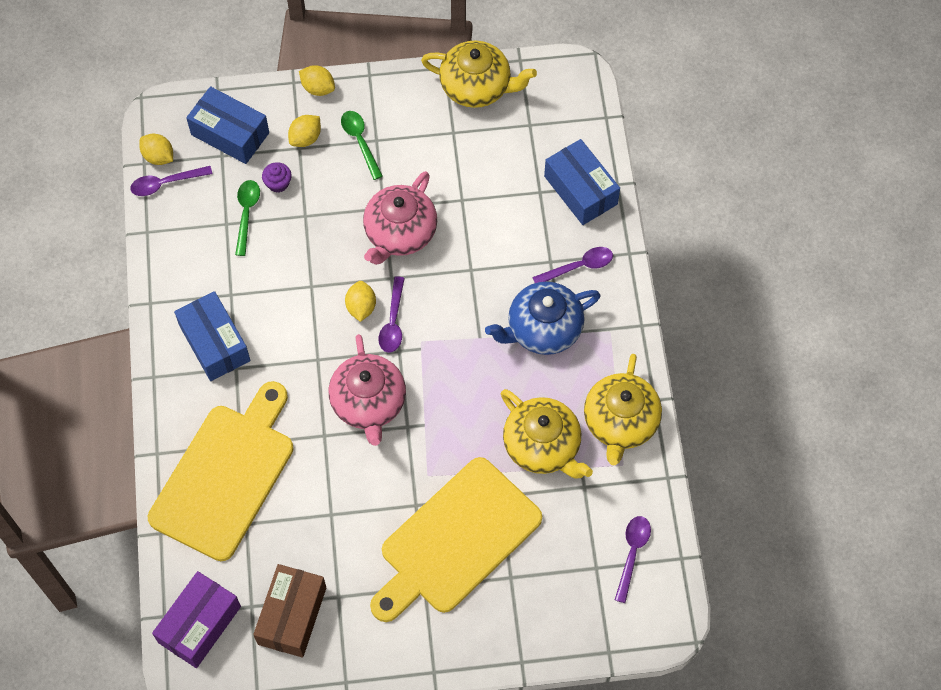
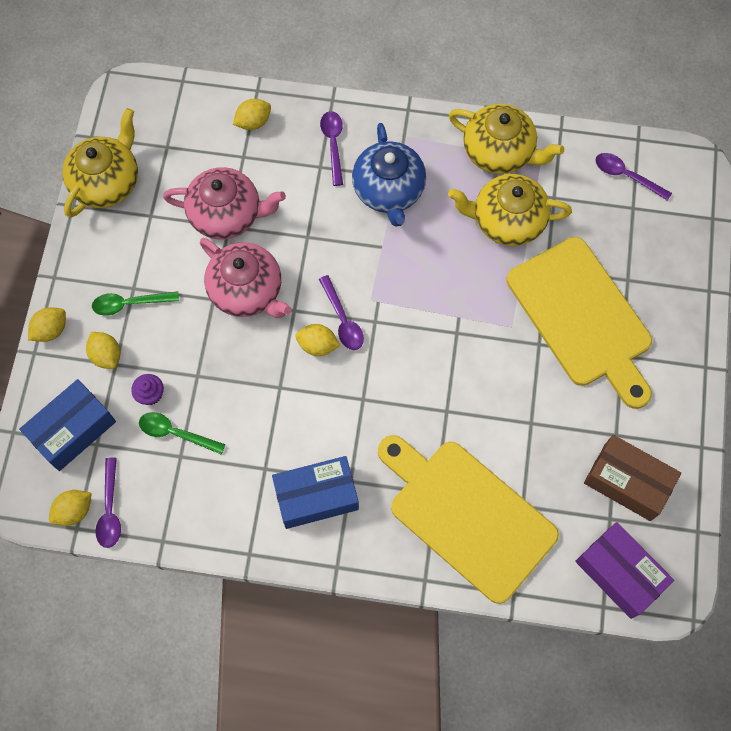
camera: 75 degrees left, 5 degrees up
pink teapot [329,334,406,446] -> pink teapot moved to [163,167,286,240]
purple spoon [379,276,405,353] -> purple spoon turned 45 degrees clockwise [319,275,364,350]
yellow teapot [501,389,593,479] -> yellow teapot turned 150 degrees counterclockwise [448,174,572,246]
blue box [544,139,620,225] -> yellow lemon [233,99,271,130]

